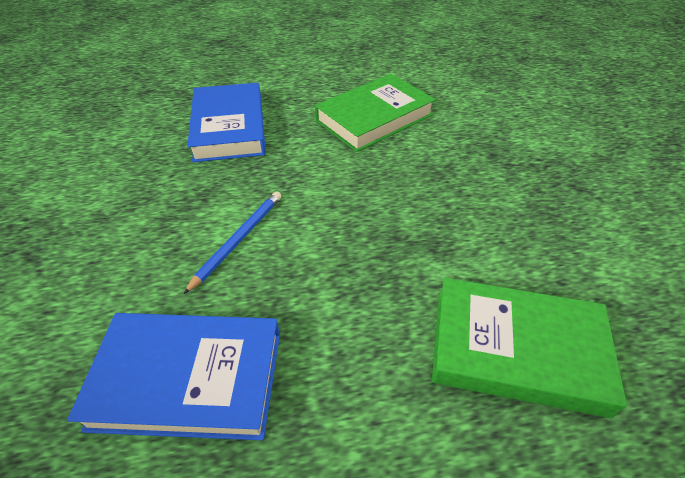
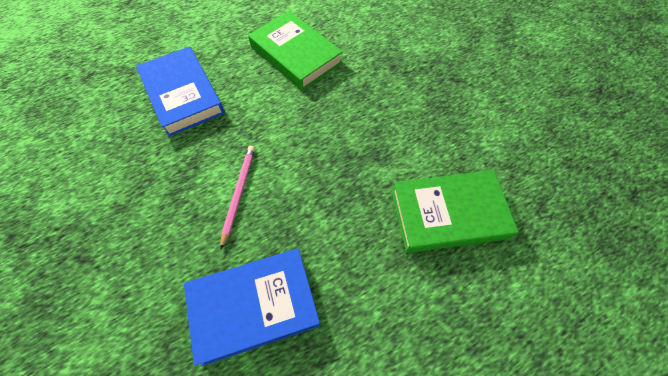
camera: 20 degrees left, 15 degrees up
blue pencil [183,191,281,295] -> pink pencil [220,146,255,249]
green book [315,74,436,152] -> green book turned 75 degrees counterclockwise [248,11,343,90]

